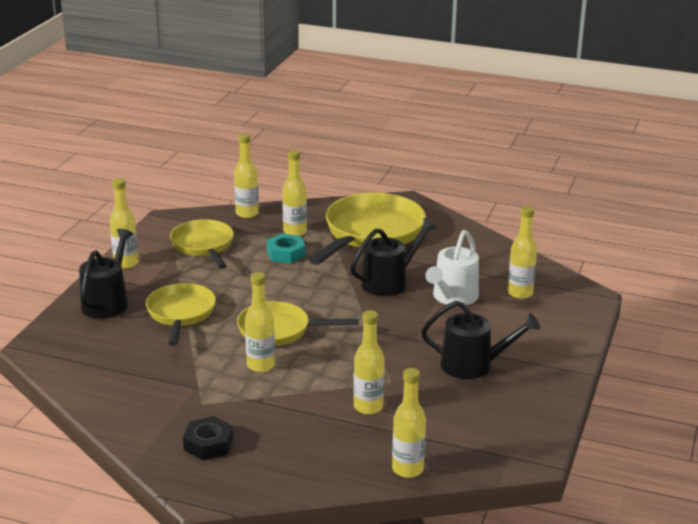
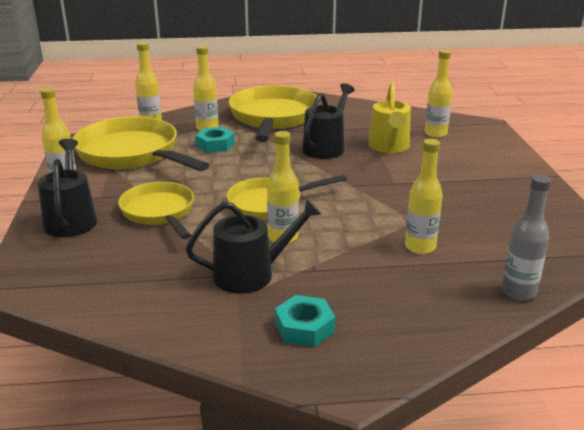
camera: 25 degrees left, 0 degrees up
yellow pan [170,219,234,269] -> yellow pan [73,117,209,171], size x1.61
black nut [183,416,233,460] -> turquoise nut [275,295,335,347]
yellow bottle [392,368,426,478] -> grey bottle [502,175,551,301]
black watering can [421,301,540,379] -> black watering can moved to [186,198,322,294]
white watering can [425,230,479,305] -> yellow watering can [368,82,411,153]

